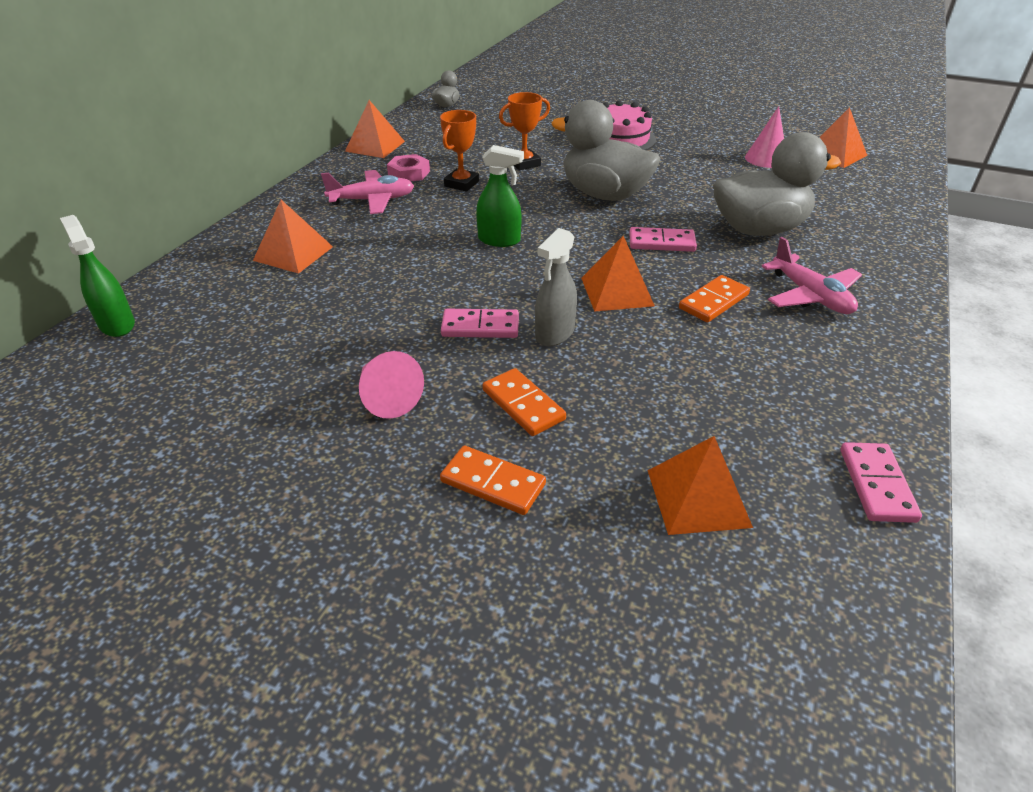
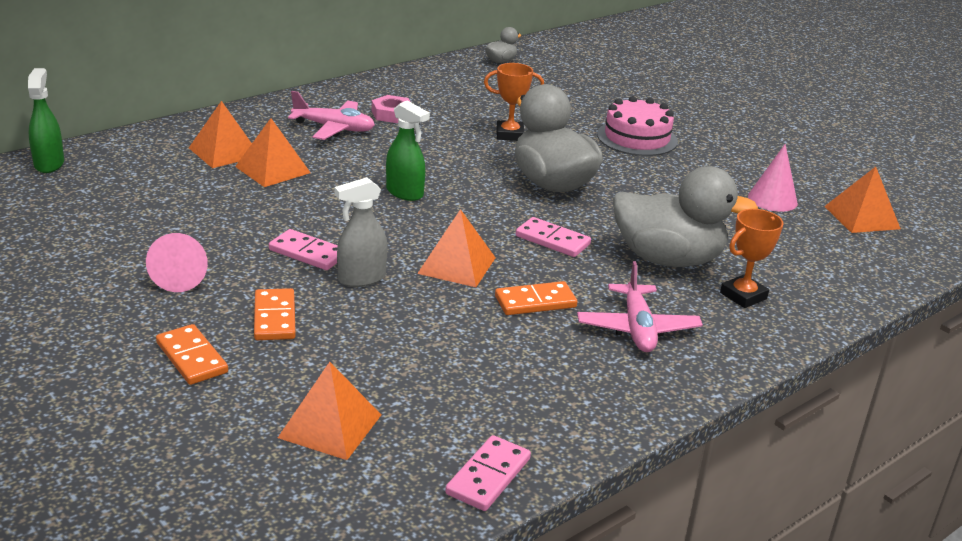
camera: 25 degrees right, 10 degrees down
orange pyramid [345,100,405,158] -> orange pyramid moved to [235,118,311,187]
orange trophy [440,110,479,192] -> orange trophy moved to [720,209,784,308]

